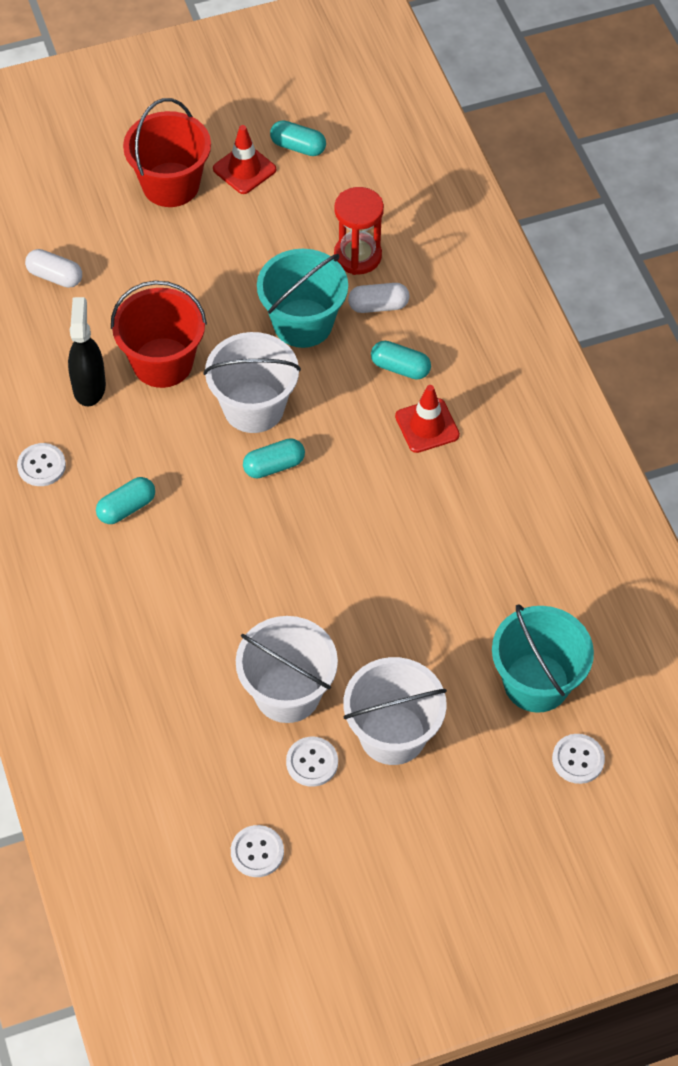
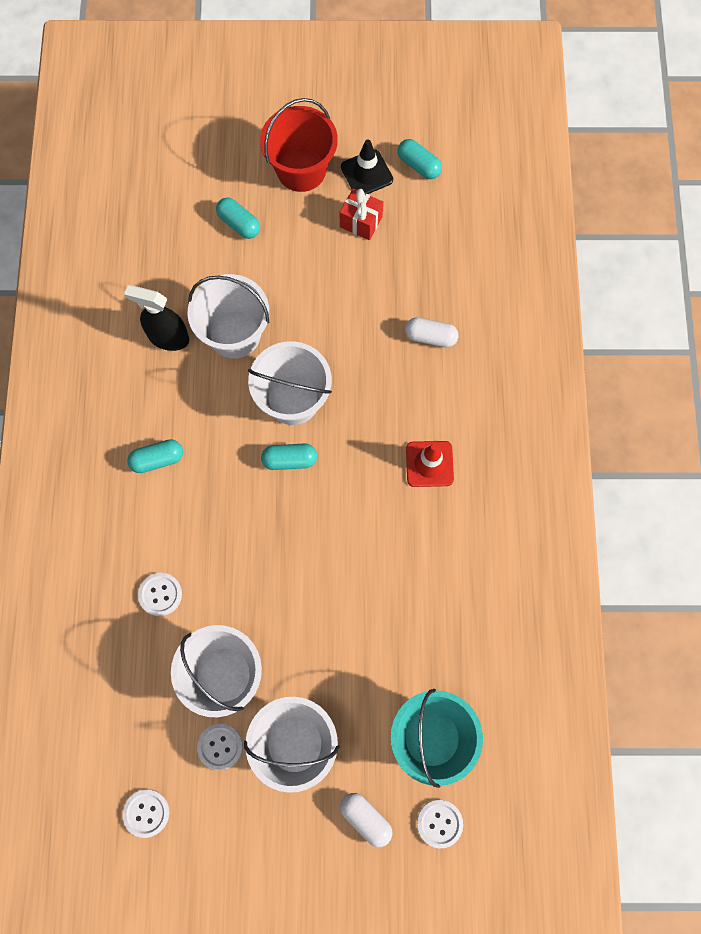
camera: 20 degrees right, 15 degrees up
white button [17,443,66,486] -> white button moved to [138,573,182,616]
white capsule [25,249,82,288] -> white capsule moved to [340,793,392,847]
black spray bottle [68,297,106,406] -> black spray bottle turned 90 degrees counterclockwise [124,285,189,351]
red bucket [111,281,207,388] -> white bucket [188,274,269,359]
red traffic cone [213,125,276,194] -> black traffic cone [341,140,393,194]
turquoise bucket [257,249,348,348] -> none
red hourglass [334,187,384,275] -> none
turquoise capsule [371,341,431,380] -> turquoise capsule moved to [216,198,260,239]
none -> red gift [340,188,383,240]

